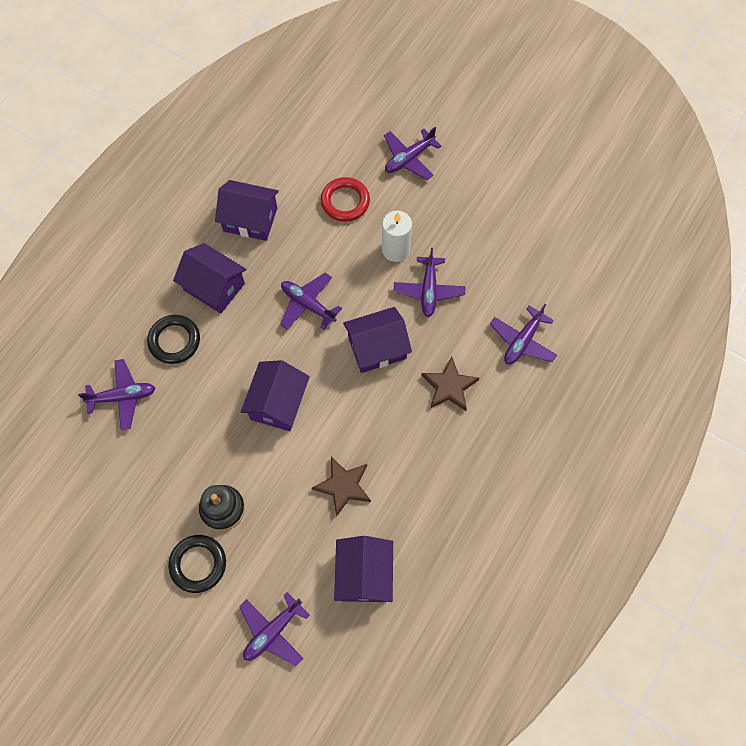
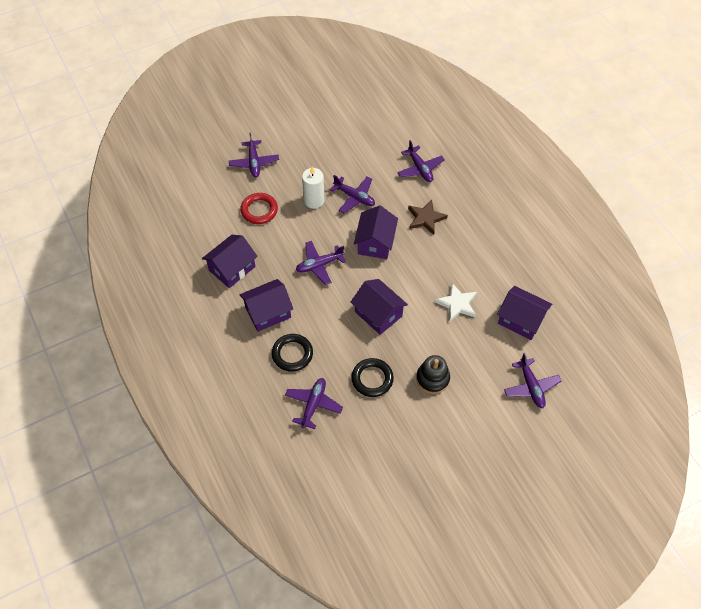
camera: 60 degrees left, 10 degrees down
black ring [168,535,226,593] -> black ring moved to [351,358,394,397]
brown star [312,457,371,517] -> white star [435,283,477,322]

